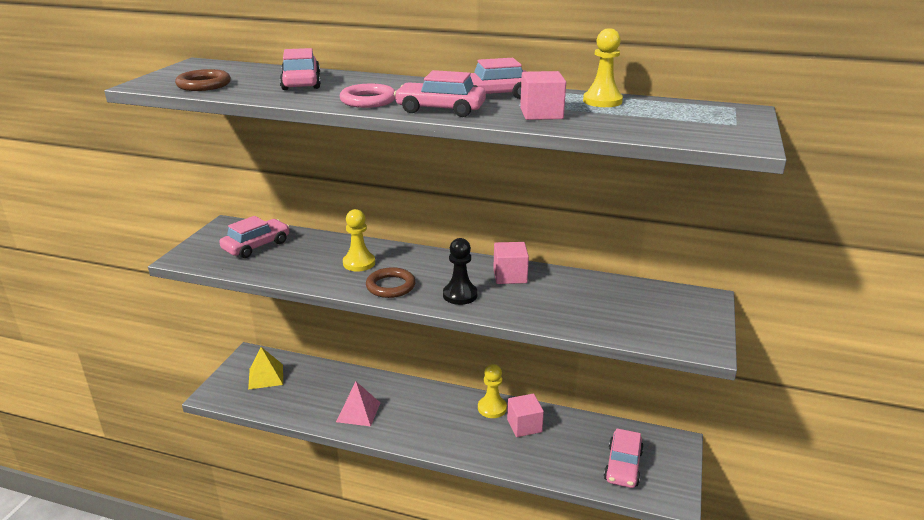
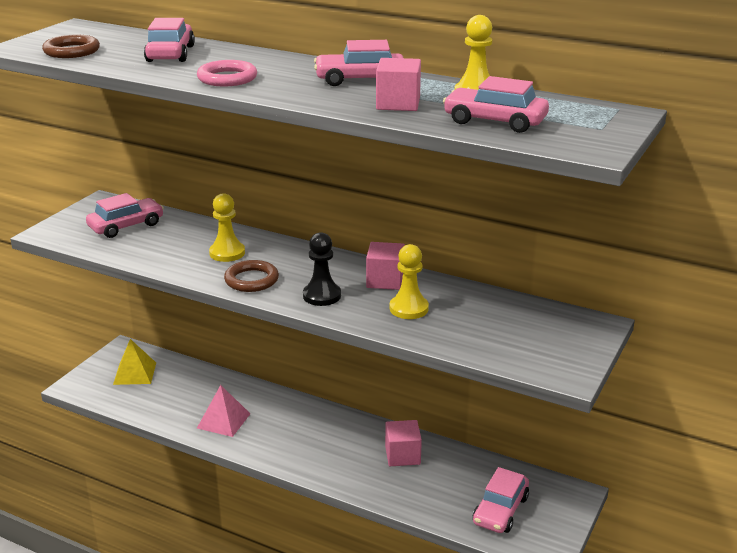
camera: 10 degrees right, 0 degrees up
pink car [394,70,486,117] -> pink car moved to [443,76,549,133]
yellow pawn [478,364,507,418] -> yellow pawn moved to [390,244,429,319]

